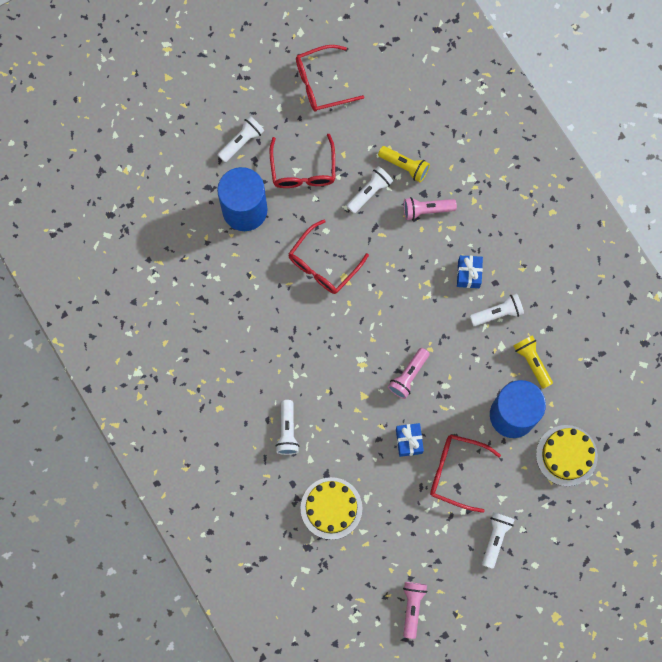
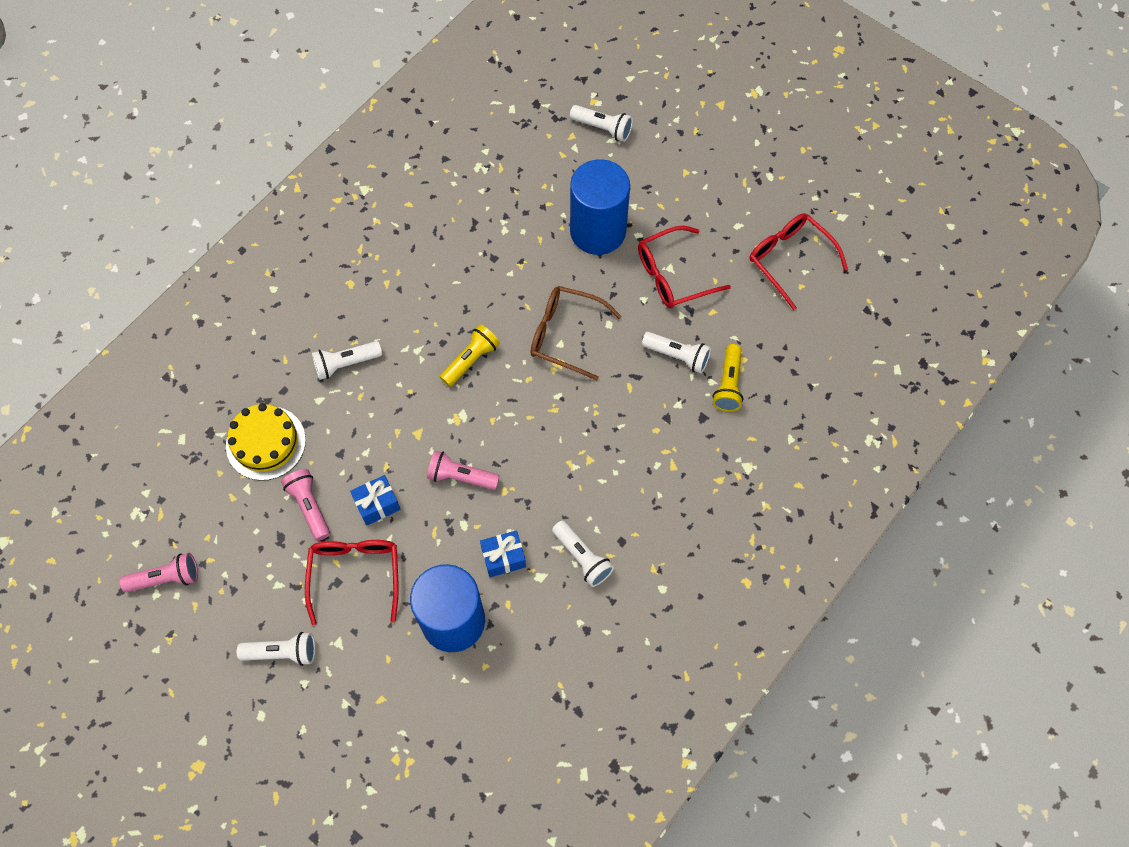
camera: 70 degrees right, 10 degrees down
white flashlight [218,116,264,162] -> white flashlight moved to [570,105,633,142]
red glasses [288,220,369,294] -> brown glasses [530,286,621,380]
pink flashlight [404,197,457,220] -> pink flashlight moved to [281,469,330,541]
blue gift [457,255,483,288] -> blue gift moved to [480,530,526,577]
yellow flashlight [513,335,553,389] -> yellow flashlight moved to [440,324,500,387]
yellow cake [536,425,598,486] -> none

